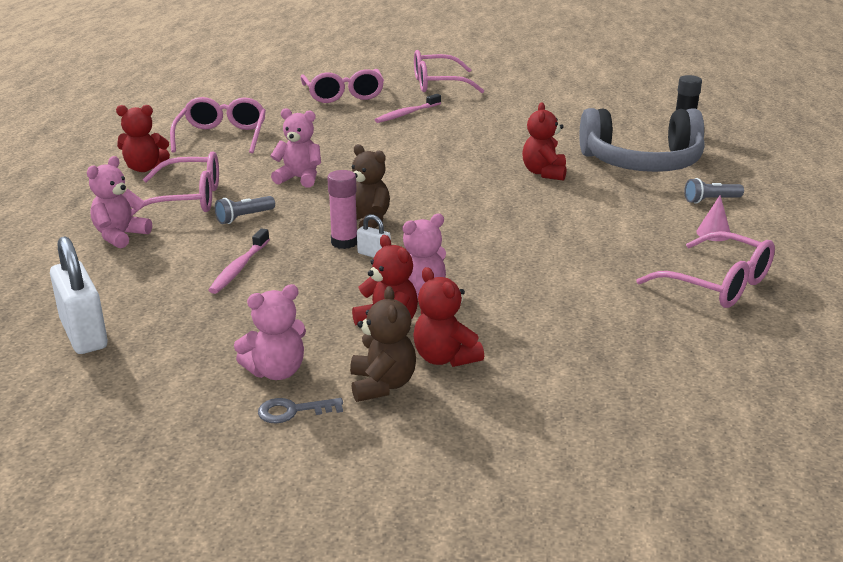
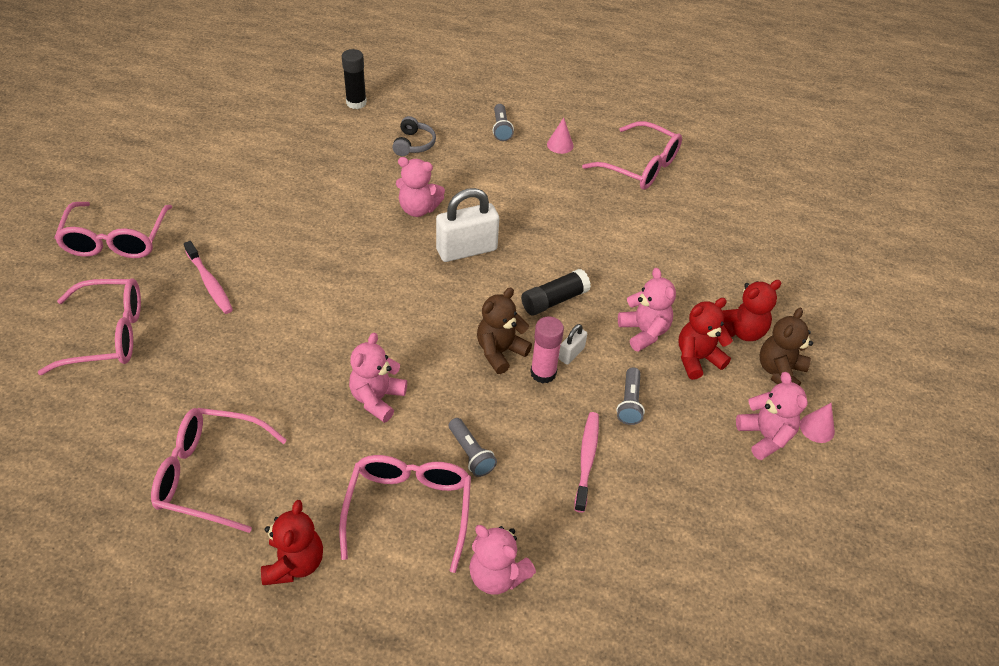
camera: 85 degrees left, 20 degrees up
white padlock [50,236,108,354] -> white padlock moved to [436,188,499,262]
pink toothbrush [208,228,270,294] -> pink toothbrush turned 105 degrees counterclockwise [574,412,599,513]
grey key [258,398,343,424] -> pink cone [800,403,835,443]
brown teddy bear [350,286,416,402] -> brown teddy bear turned 60 degrees counterclockwise [760,308,813,386]
red teddy bear [522,102,567,181] -> pink teddy bear [396,157,445,217]
grey headphones [579,108,704,172] -> grey headphones [392,116,436,156], size x0.40
pink glasses [636,231,775,308] -> pink glasses turned 75 degrees clockwise [582,121,682,190]
none -> black glue stick [521,269,591,316]
none -> grey flashlight [616,367,645,425]

